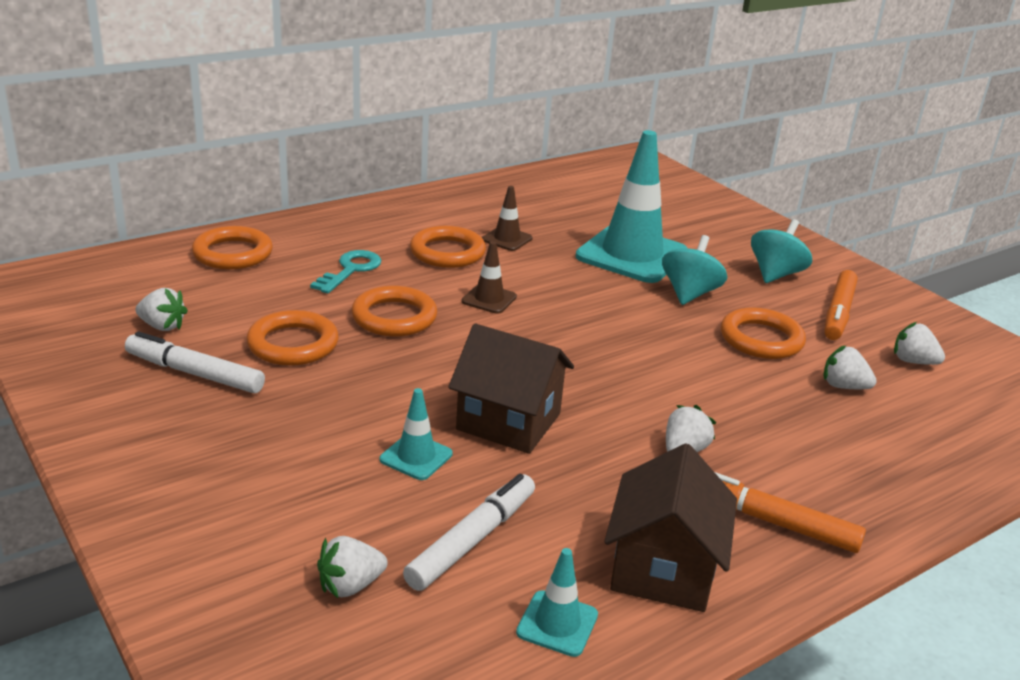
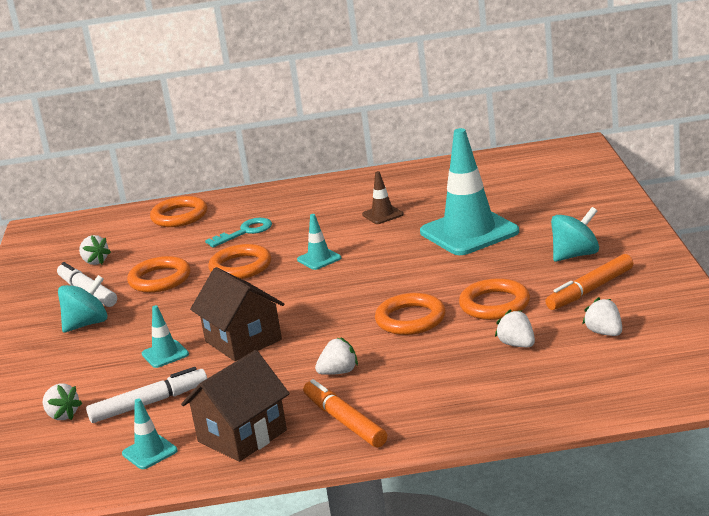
camera: 35 degrees right, 5 degrees down
white strawberry [317,536,388,598] -> white strawberry turned 135 degrees counterclockwise [43,384,82,420]
orange ring [410,226,486,268] -> orange ring moved to [375,293,446,335]
brown traffic cone [461,241,517,314] -> turquoise traffic cone [297,214,341,270]
turquoise spinning top [662,235,727,305] -> turquoise spinning top moved to [58,275,108,333]

